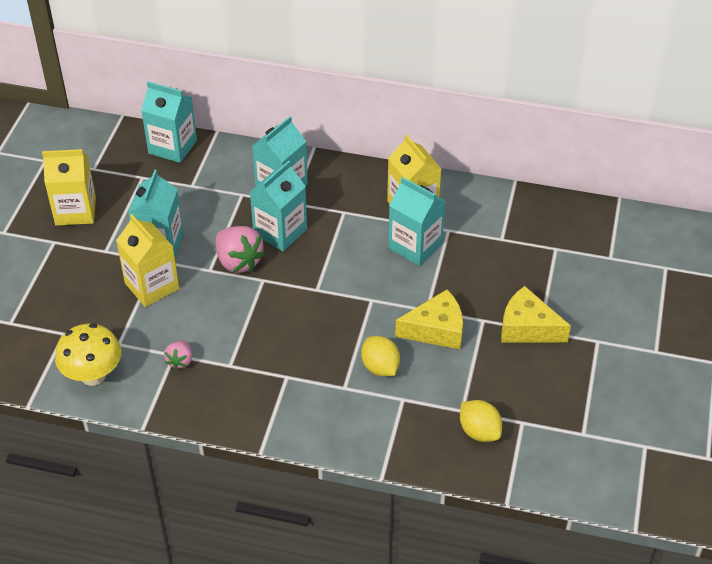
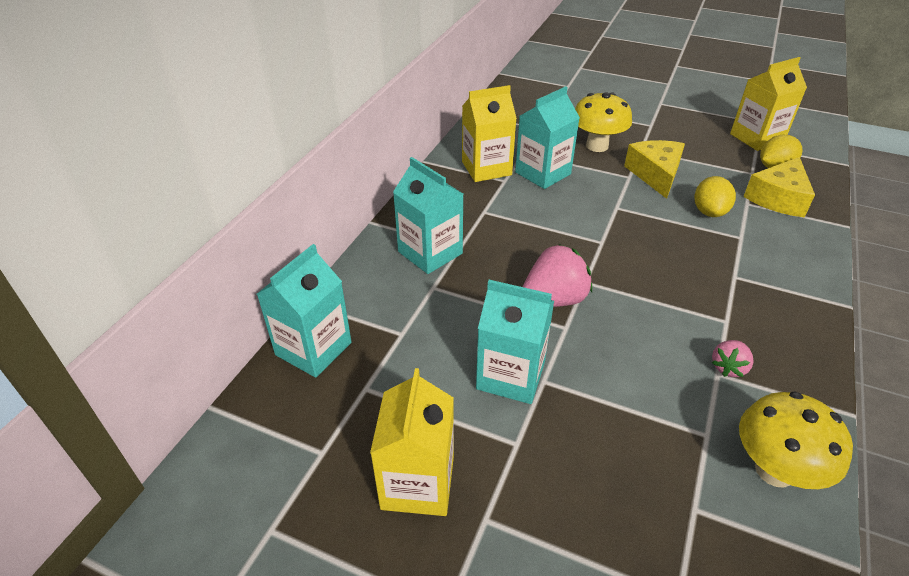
camera: 80 degrees left, 5 degrees down
yellow carton [116,214,179,307] -> yellow carton moved to [730,57,807,151]
pink strawberry [164,340,192,370] -> pink strawberry turned 105 degrees clockwise [712,340,754,377]
turquoise carton [250,161,307,251] -> none
yellow lemon [361,336,400,377] -> yellow lemon turned 60 degrees counterclockwise [694,176,736,217]
yellow cheese [501,286,571,342] -> yellow cheese moved to [743,157,815,217]
none -> yellow mushroom [575,92,632,152]

